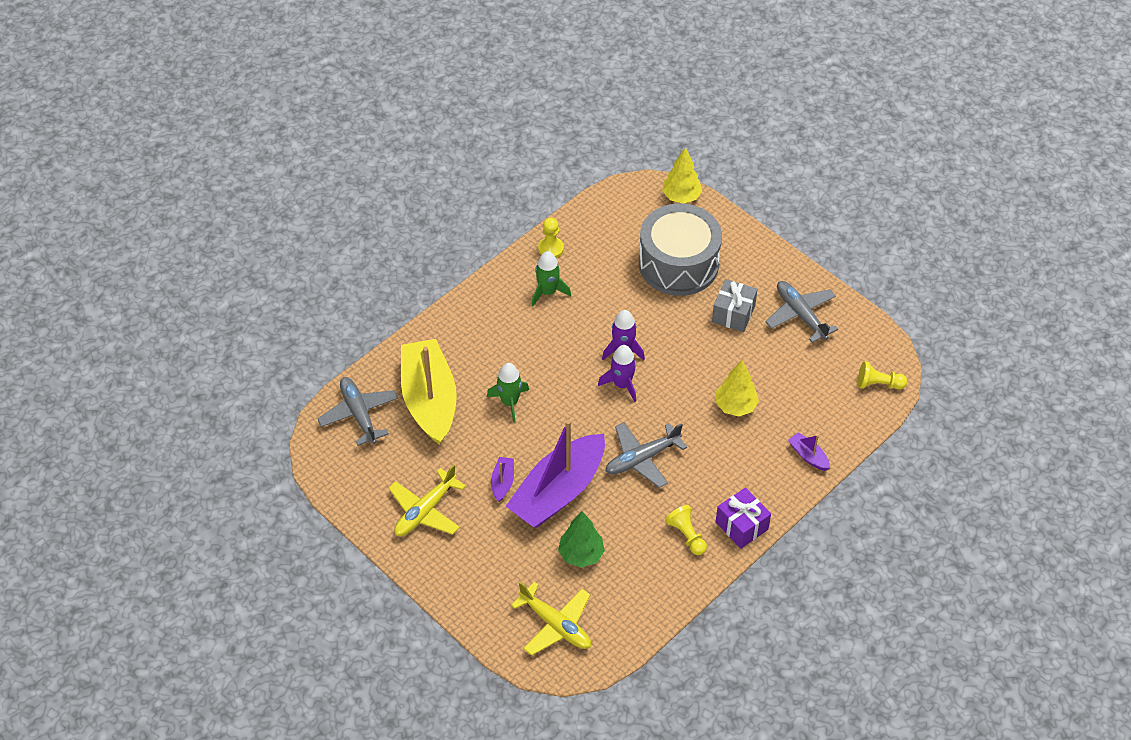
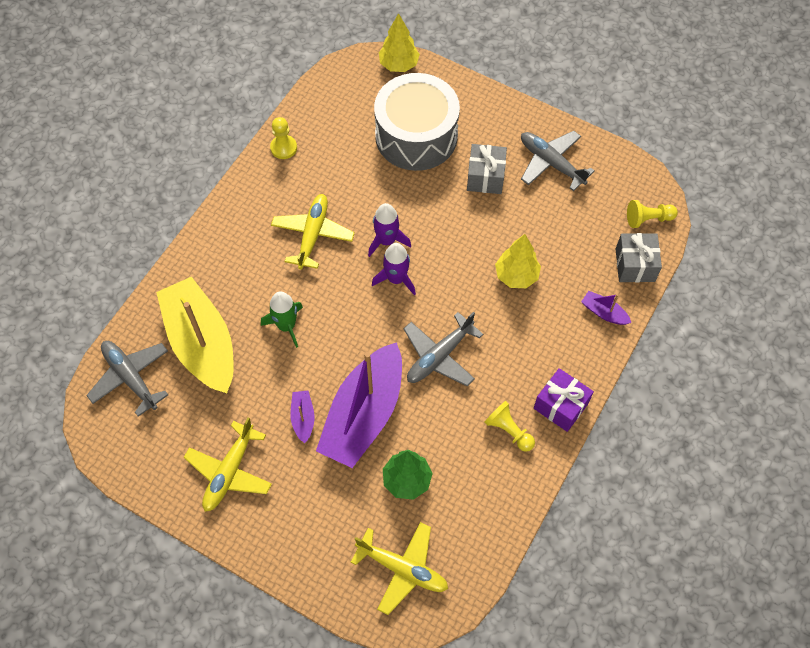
camera: 15 degrees left, 10 degrees up
green rocket [532,251,571,306] -> none
none -> yellow plane [271,194,355,270]
none -> grey gift [616,233,662,282]

